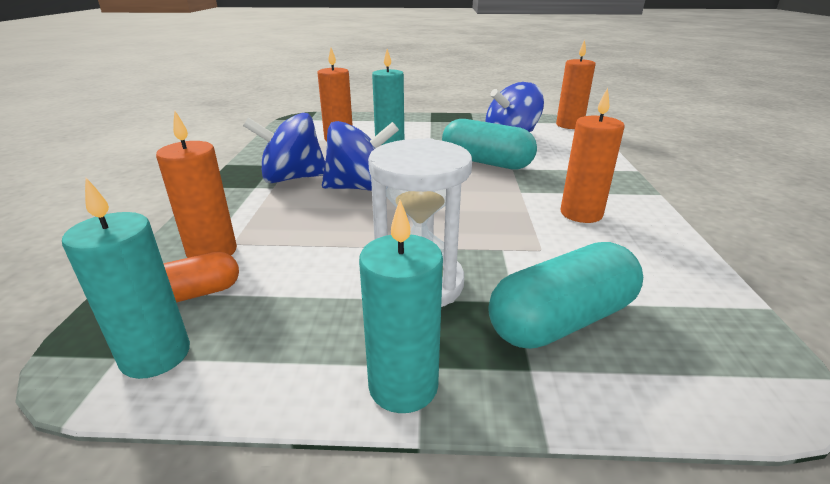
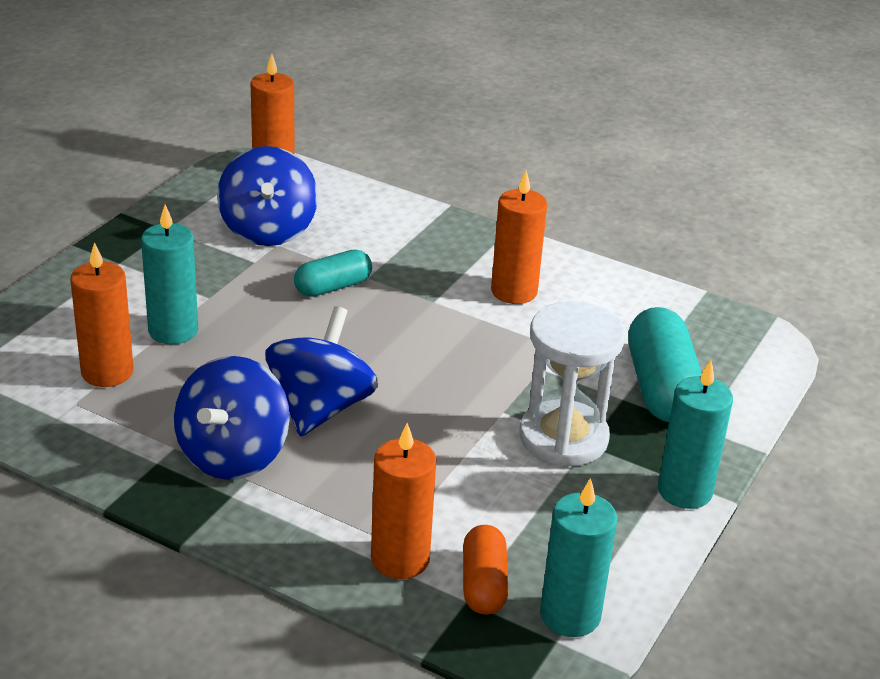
camera: 65 degrees left, 5 degrees up
turquoise capsule [442,119,537,170] -> turquoise capsule [294,249,372,297], size x0.61

